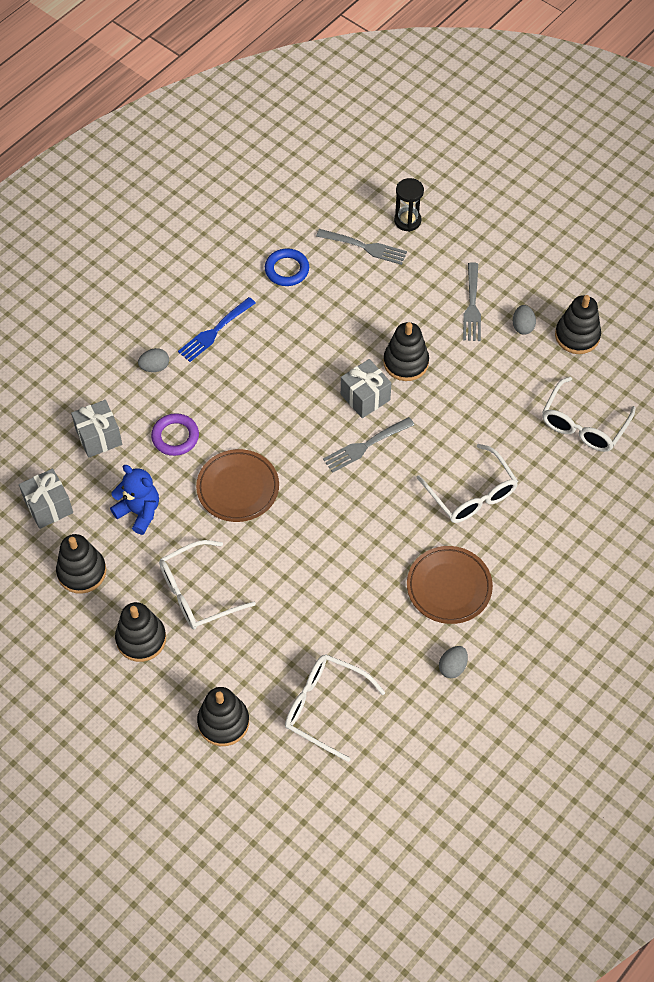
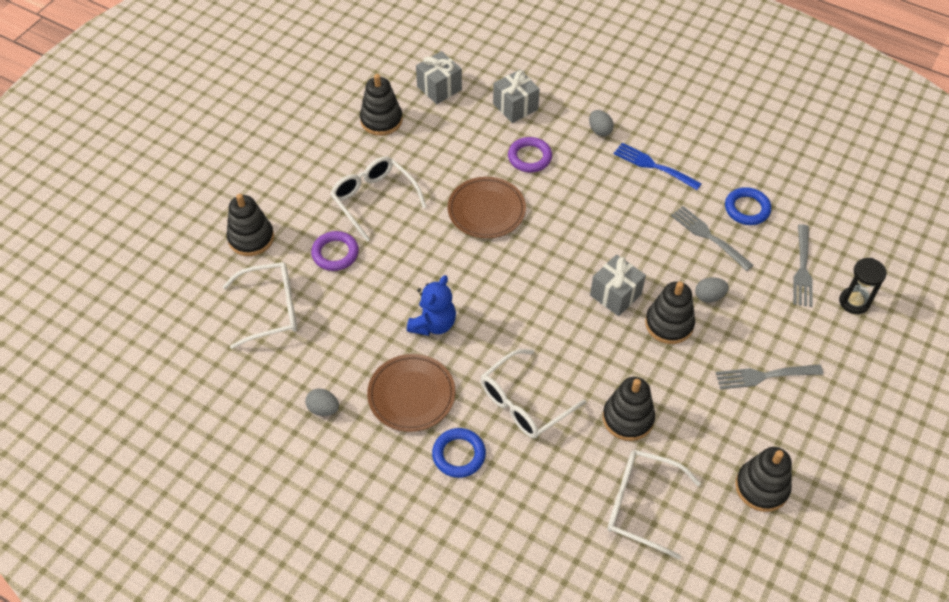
camera: 80 degrees right, 5 degrees down
blue teddy bear [110,465,159,535] -> blue teddy bear moved to [407,275,456,336]
black stacking toy [115,602,166,662] -> black stacking toy moved to [603,377,655,441]
white glasses [285,654,385,762] -> white glasses turned 60 degrees clockwise [222,262,297,349]
grey fork [323,417,414,473] -> grey fork moved to [671,206,754,271]
grey egg [513,305,536,334] -> grey egg moved to [695,277,729,302]
none -> purple ring [311,231,359,271]
none -> blue ring [432,428,486,478]

